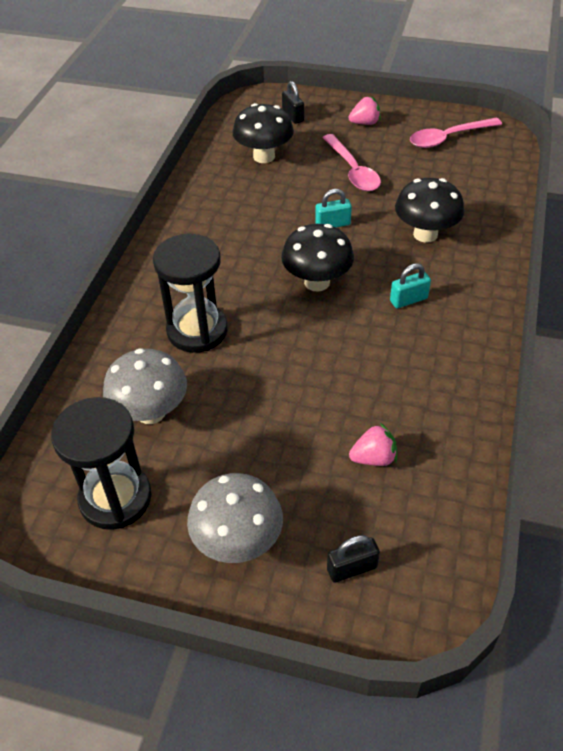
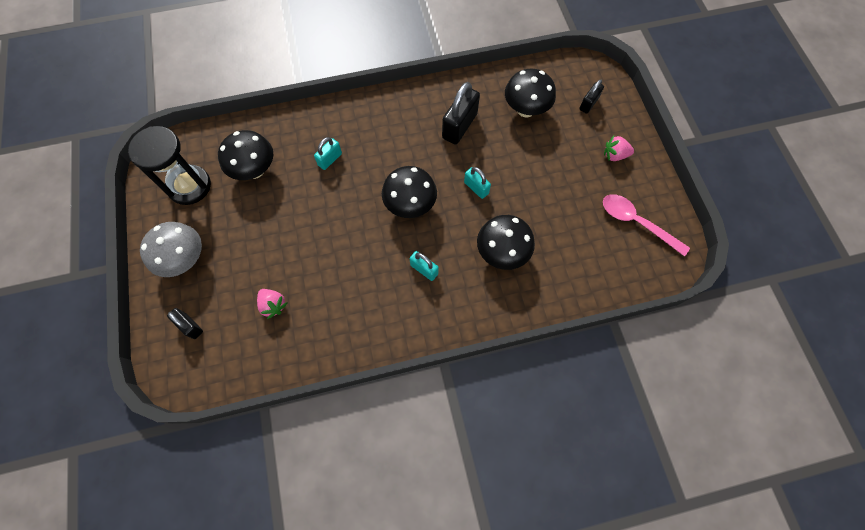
camera: 60 degrees right, 20 degrees up
grey mushroom [103,348,187,424] -> black mushroom [218,130,273,180]
black hourglass [153,234,228,353] -> turquoise padlock [314,137,342,170]
pink spoon [322,134,381,191] -> none
pink strawberry [349,96,381,125] -> pink strawberry turned 135 degrees clockwise [604,136,634,161]
none -> black padlock [442,82,480,145]

